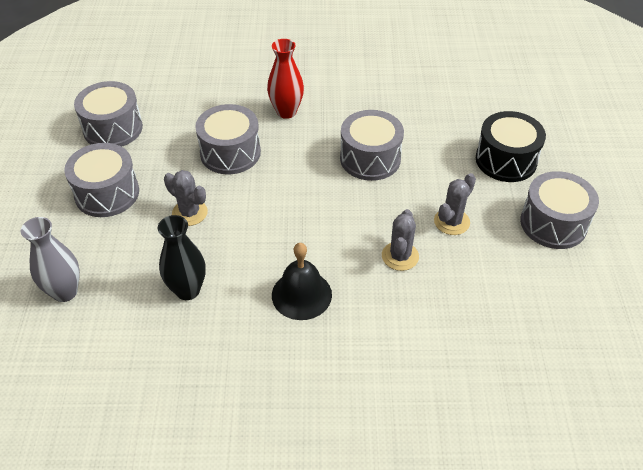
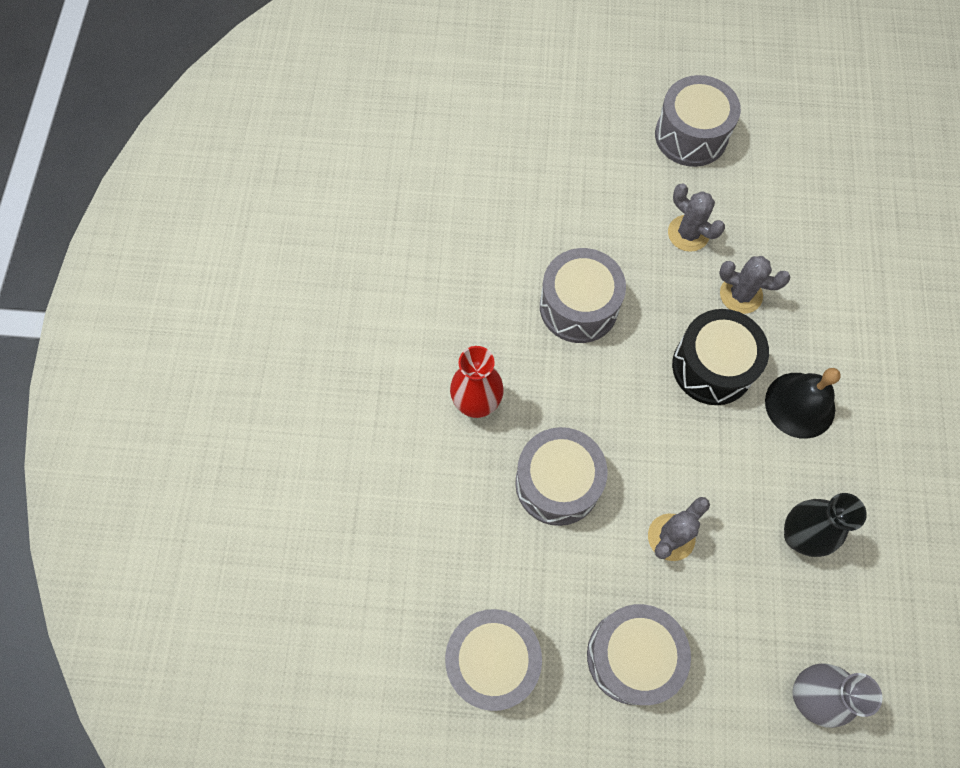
camera: 85 degrees left, 20 degrees up
black drum [476,111,546,182] -> black drum moved to [672,309,769,405]

